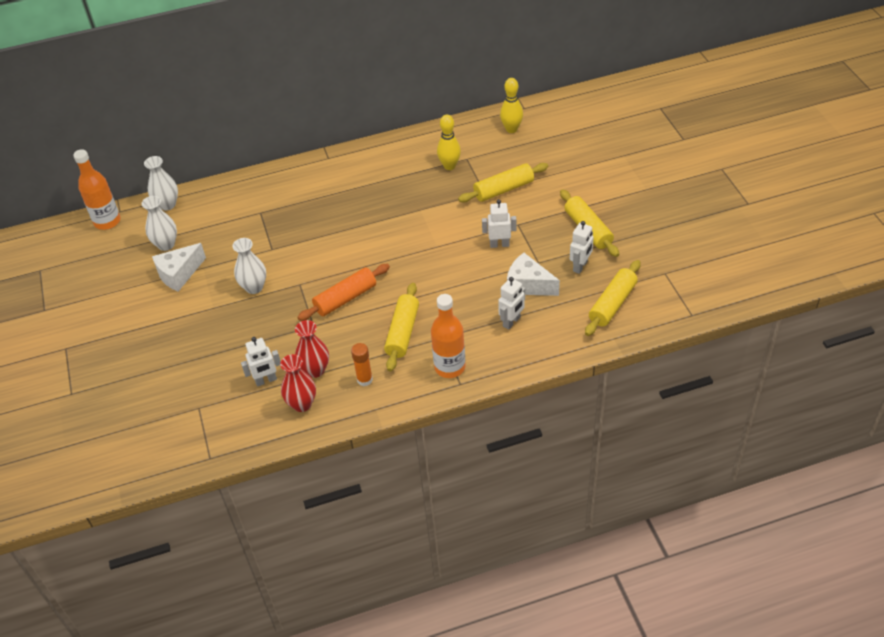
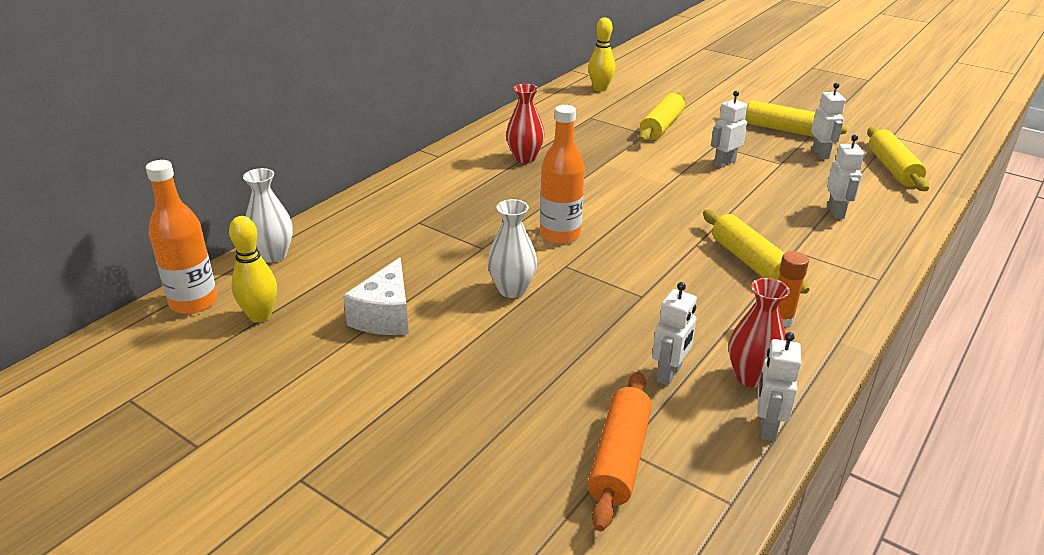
camera: 40 degrees left, 15 degrees down
white vase [142,196,177,251] -> none
red vase [295,320,329,378] -> red vase moved to [506,84,545,163]
orange rolling pin [297,264,390,321] -> orange rolling pin moved to [587,372,652,531]
orange bottle [431,294,466,378] -> orange bottle moved to [540,105,585,244]
yellow bowling pin [437,115,461,170] -> yellow bowling pin moved to [229,216,277,323]
white cheese [507,253,560,296] -> none
none -> white robot [758,332,801,441]

